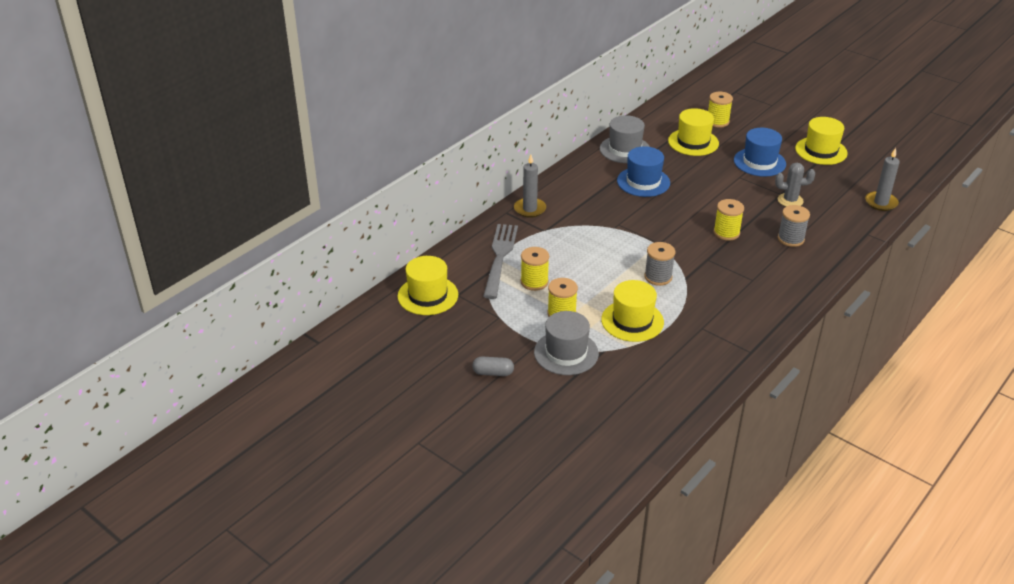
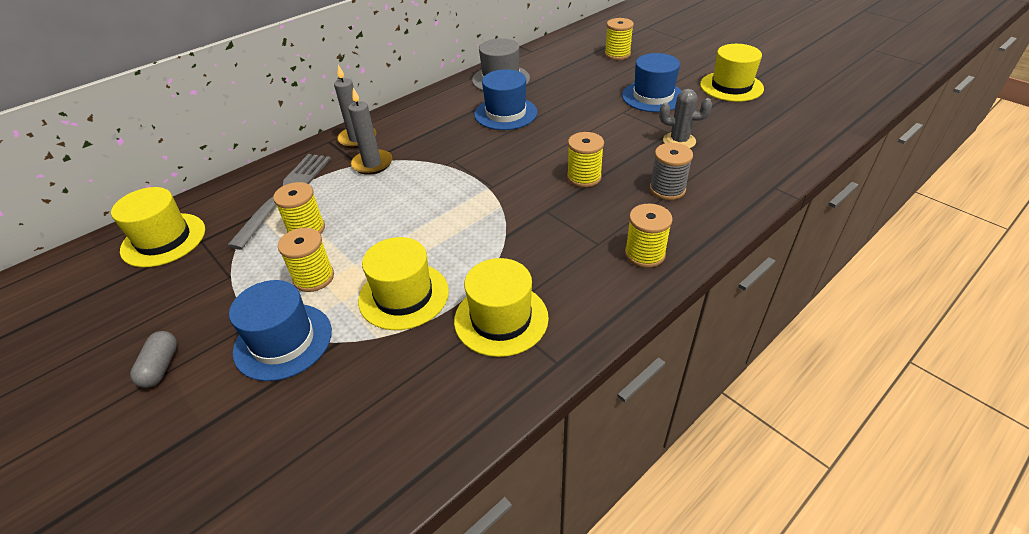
camera: 10 degrees right, 5 degrees up
grey capsule [472,356,514,376] -> grey capsule turned 75 degrees clockwise [130,331,177,388]
grey hat [534,311,599,375] -> blue hat [229,280,332,381]
grey spool [644,242,675,286] -> none
yellow hat [668,108,719,156] -> yellow hat moved to [454,258,549,357]
grey candle [865,148,900,211] -> grey candle moved to [348,88,392,175]
none -> yellow spool [625,204,673,268]

